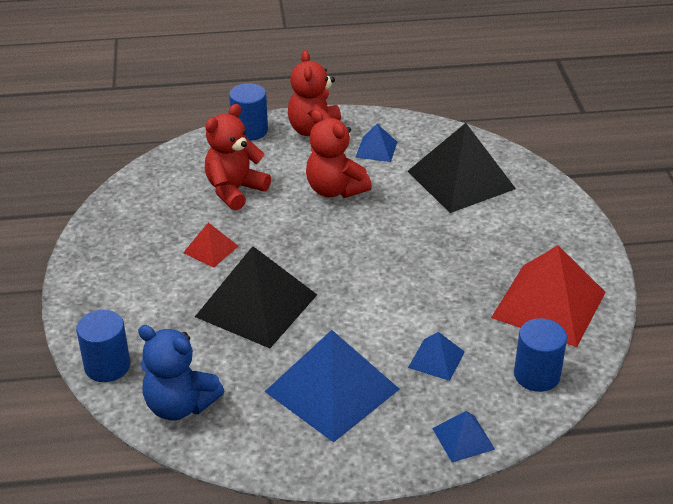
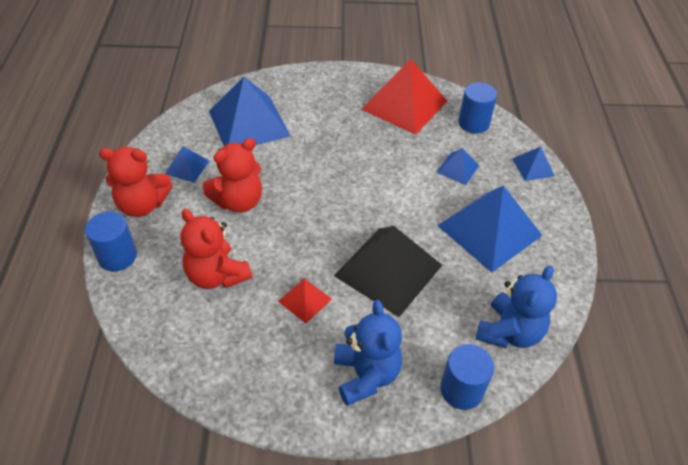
camera: 85 degrees left, 10 degrees up
black pyramid [407,123,516,213] -> blue pyramid [209,77,290,146]
none -> blue teddy bear [334,300,402,406]

